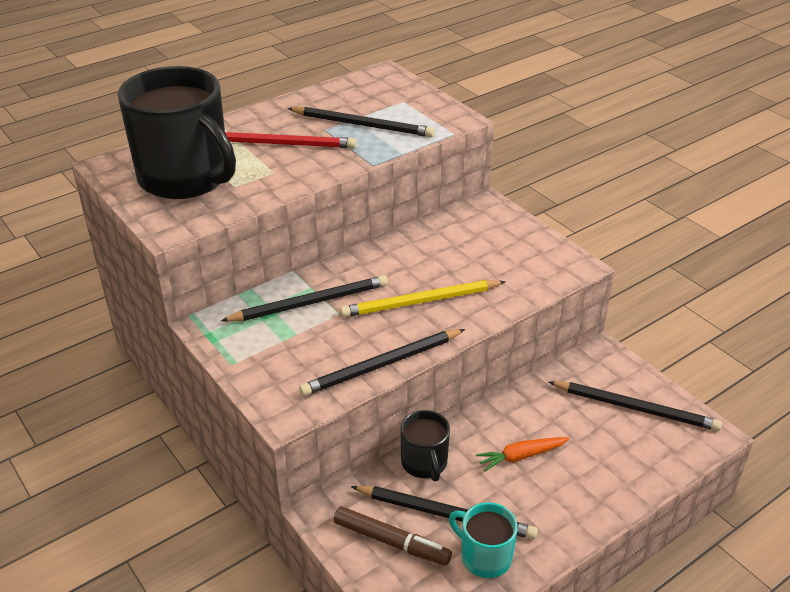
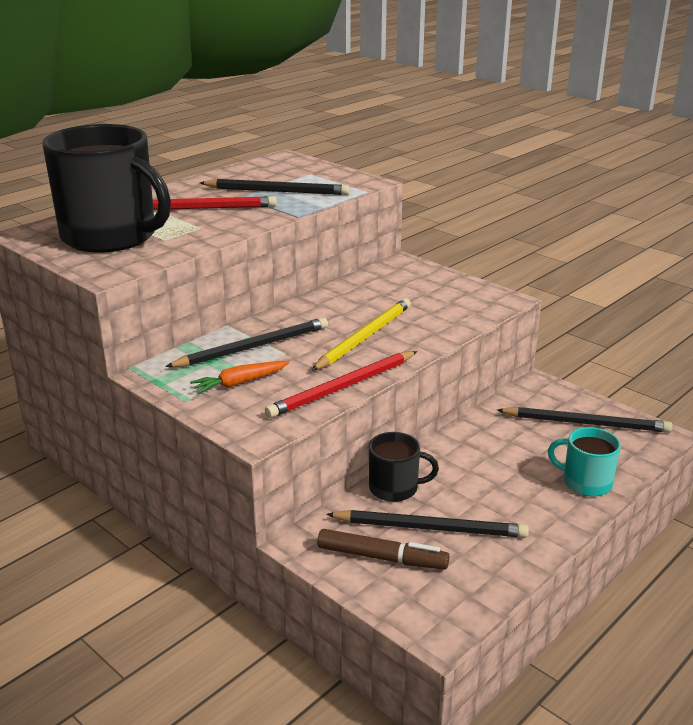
camera: 10 degrees left, 10 degrees down
black pencil [299,329,465,396] -> red pencil [265,351,417,418]
yellow pencil [340,280,506,317] -> yellow pencil turned 150 degrees clockwise [311,298,411,371]
black mug [400,410,450,481] -> black mug turned 60 degrees counterclockwise [369,432,439,502]
turquoise mug [449,502,518,578] -> turquoise mug moved to [548,427,621,497]
orange carrot [476,437,570,472] -> orange carrot moved to [190,361,289,394]

